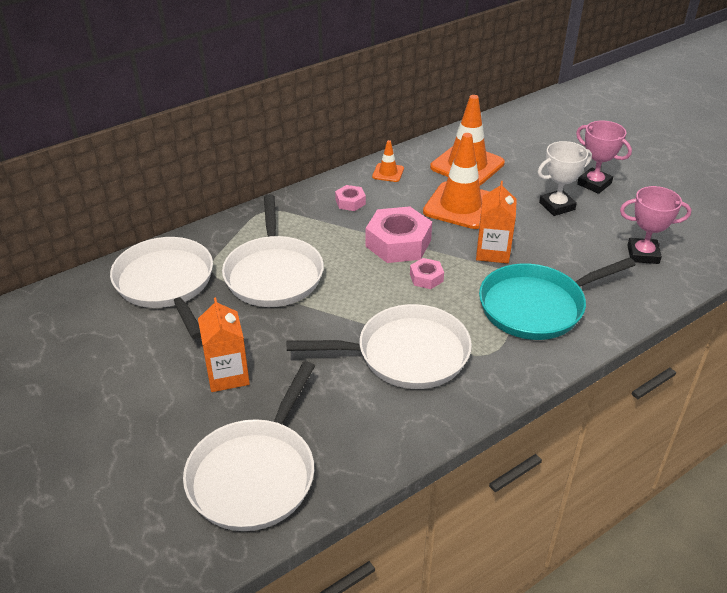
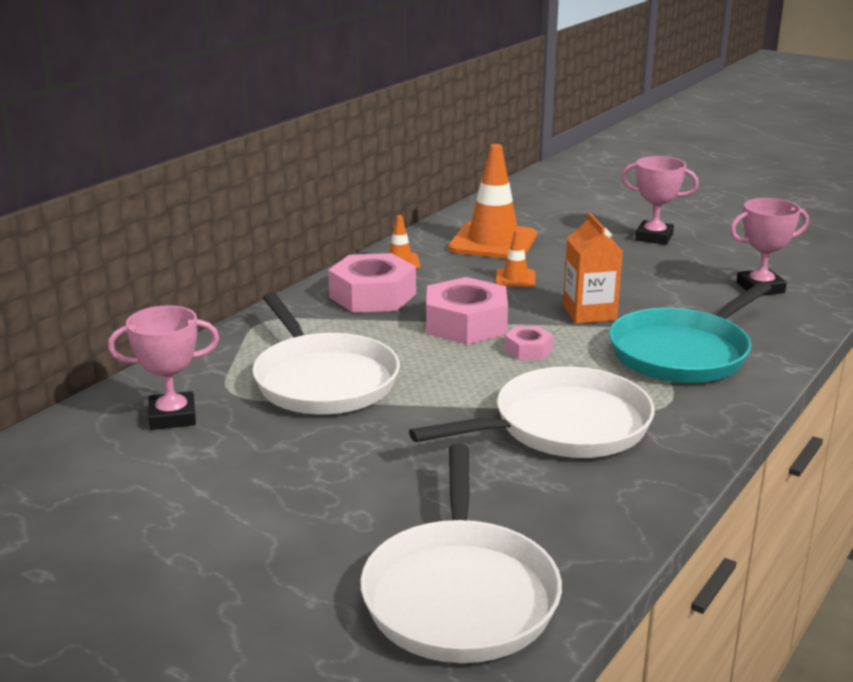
camera: 20 degrees left, 15 degrees down
white pan [110,237,213,339] -> pink trophy [108,305,219,430]
orange carton [198,297,250,392] -> none
pink nut [335,185,366,211] -> pink nut [328,253,416,313], size x2.01
orange traffic cone [423,133,490,229] -> orange traffic cone [496,230,535,287], size x0.47
white trophy [538,141,592,216] -> none

